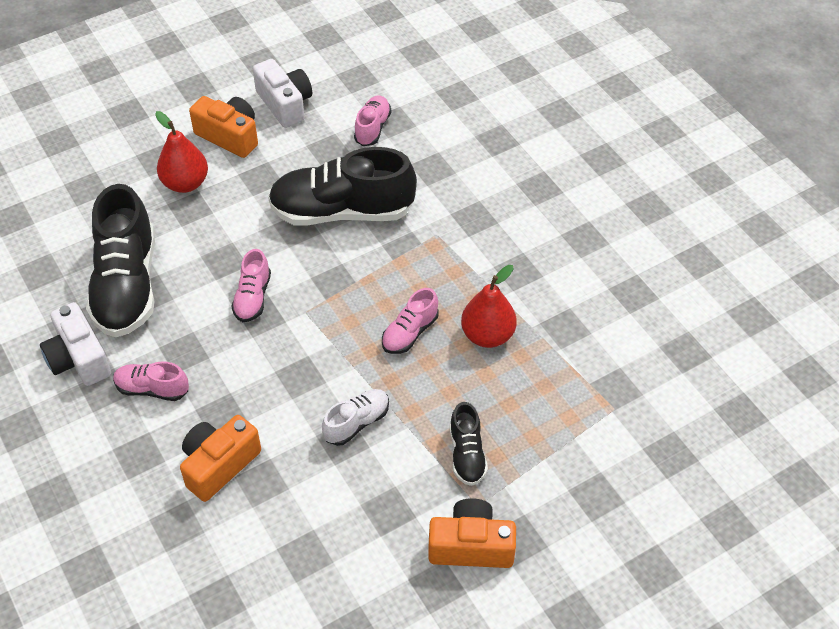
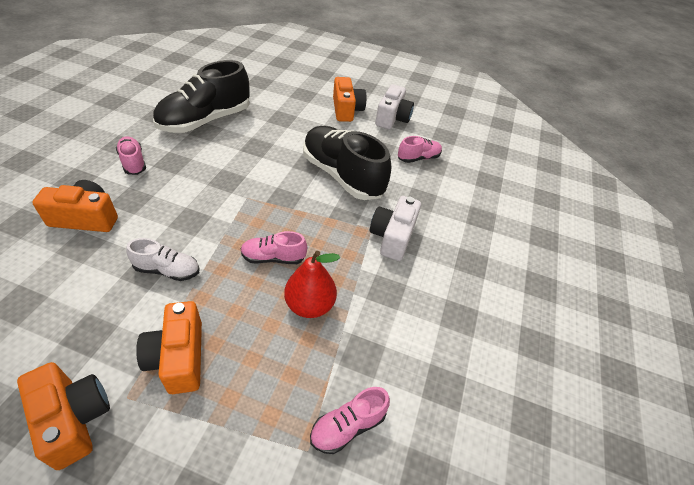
camera: 45 degrees right, 5 degrees down
white camera [40,302,111,386] -> white camera moved to [370,196,421,261]
red pear [155,111,208,193] -> none
pink shoe [231,249,271,322] -> pink shoe moved to [310,387,390,454]
black shoe [450,402,488,486] -> orange camera [136,301,202,394]

